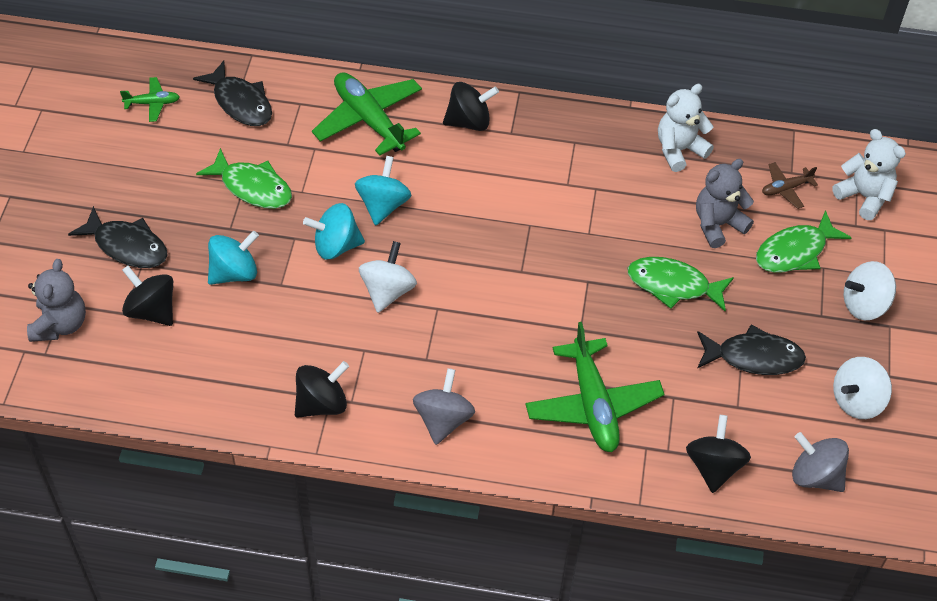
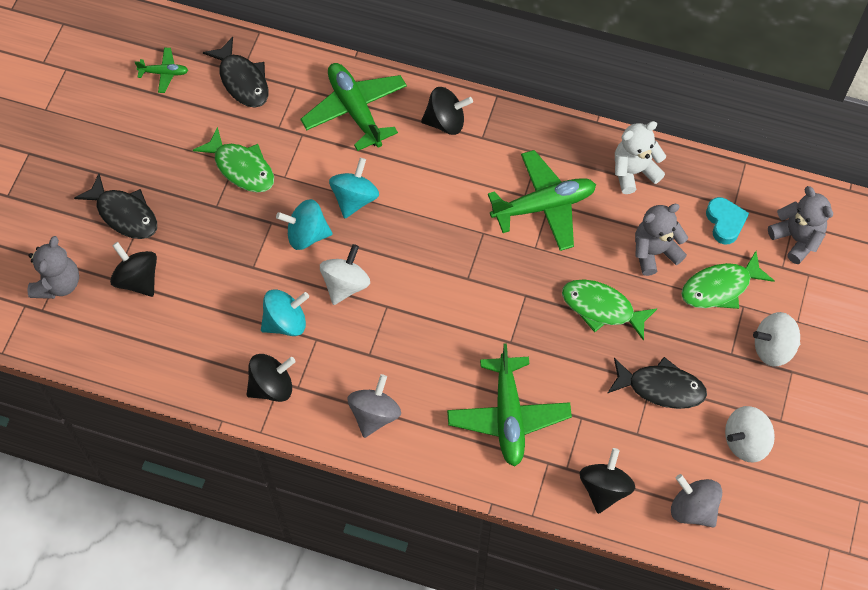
camera: 10 degrees right, 10 degrees up
turquoise spinning top [208,231,259,285] -> turquoise spinning top moved to [261,289,309,336]
brown plane [762,162,818,209] -> turquoise heart [706,197,749,244]
white teddy bear [832,129,906,220] -> grey teddy bear [768,186,833,264]
none -> green plane [488,150,596,251]

